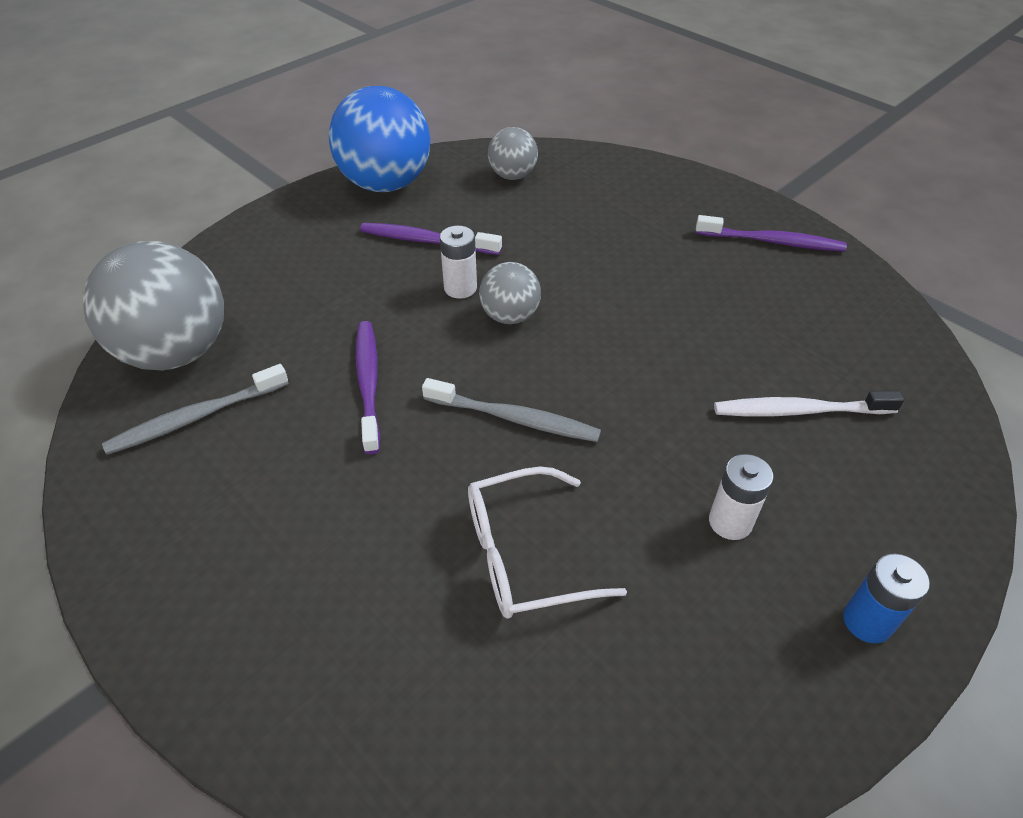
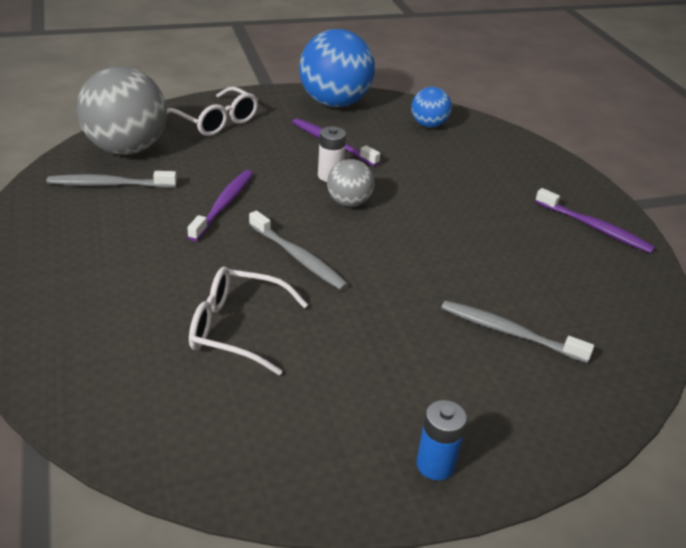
camera: 25 degrees right, 10 degrees down
grey ball [488,127,538,180] -> blue ball [412,87,452,128]
white battery [709,454,774,540] -> none
white toothbrush [714,391,904,416] -> grey toothbrush [441,300,594,363]
none -> white glasses [167,87,258,136]

